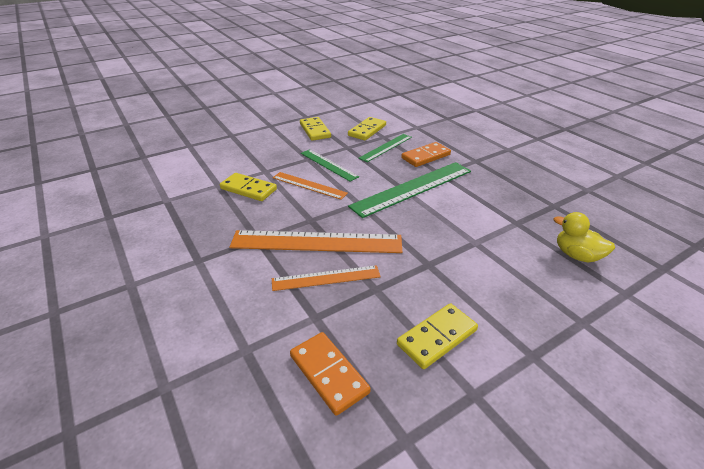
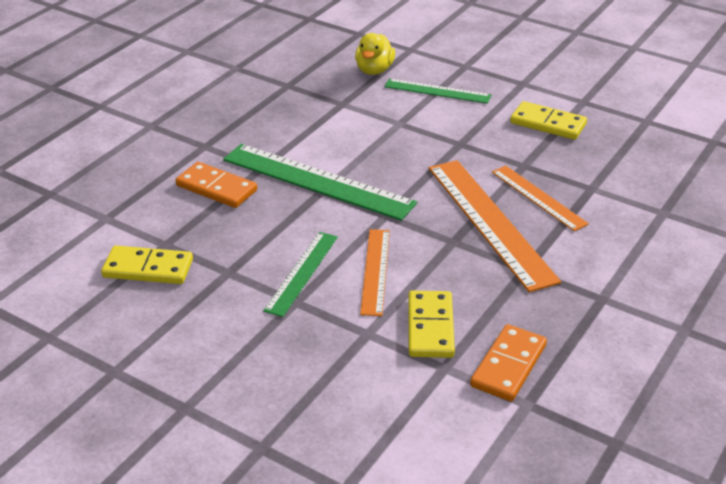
camera: 115 degrees left, 0 degrees up
orange domino [290,332,371,416] -> orange domino moved to [470,324,547,402]
yellow domino [300,117,331,141] -> none
green ruler [358,134,412,162] -> green ruler moved to [384,78,491,104]

